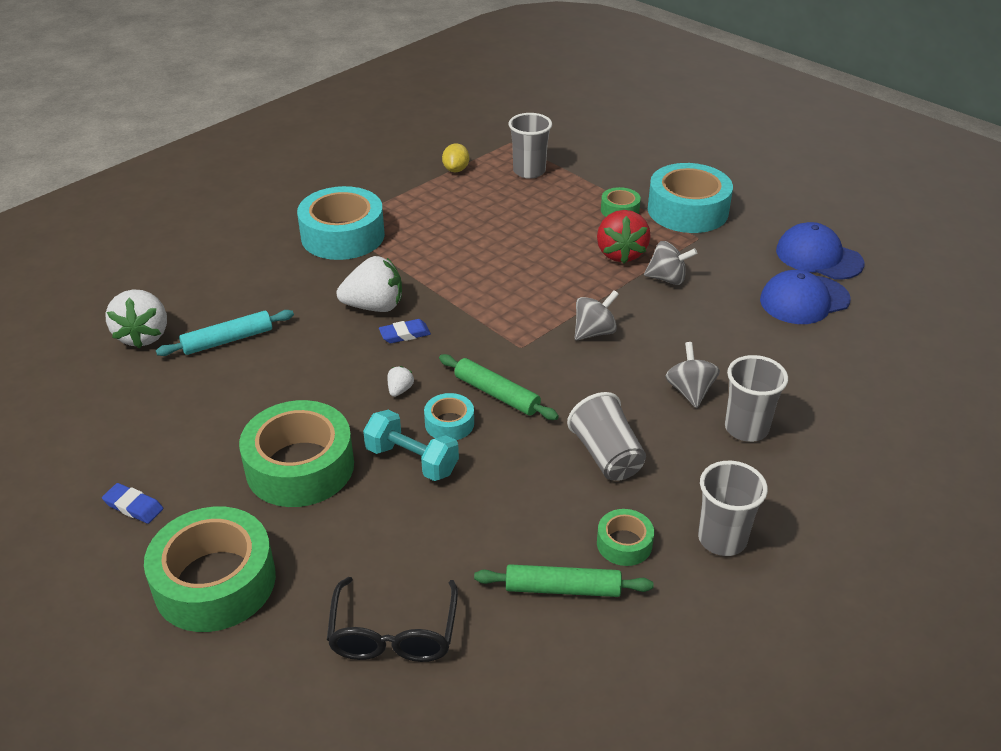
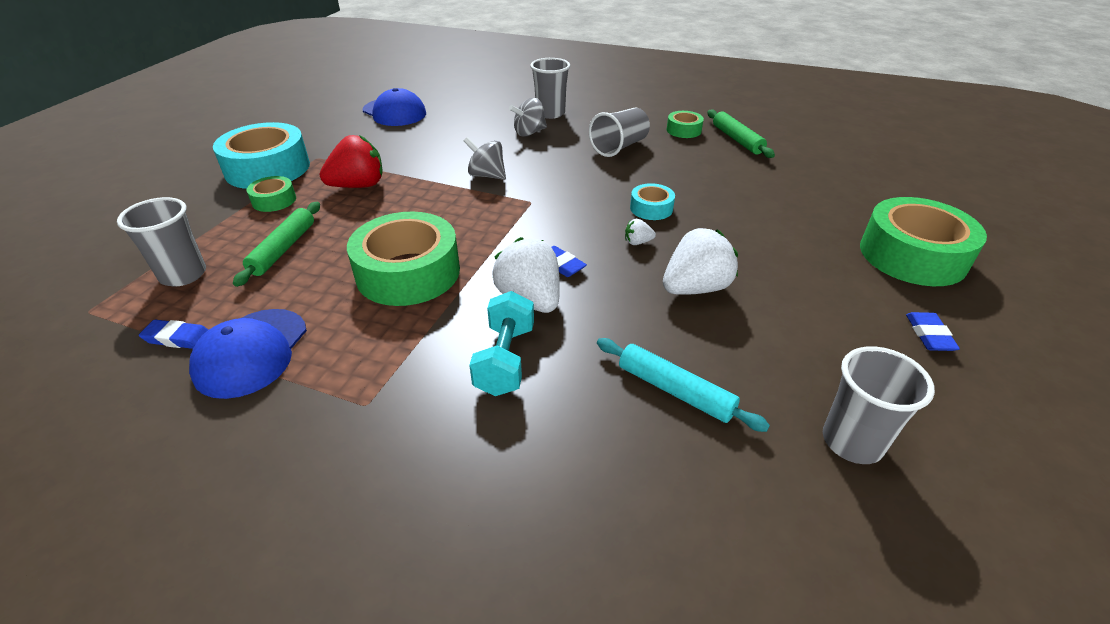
camera: 115 degrees left, 0 degrees up
white strawberry [105,289,167,349] -> white strawberry moved to [663,228,738,295]
green tape [239,400,354,507] -> green tape moved to [347,212,460,306]
turquoise tape [297,186,385,260] -> none
black glasses [327,577,458,662] -> none
turquoise dumbbell [363,410,459,481] -> turquoise dumbbell moved to [469,291,534,396]
green rolling pin [439,354,559,420] -> green rolling pin moved to [233,202,320,287]
yellow lemon [442,143,469,172] -> blue eraser [139,320,208,349]
grey spinning top [644,241,697,285] -> none
grey cup [698,461,768,556] -> grey cup moved to [823,346,935,464]
blue cap [776,222,864,280] -> blue cap moved to [189,309,307,399]

